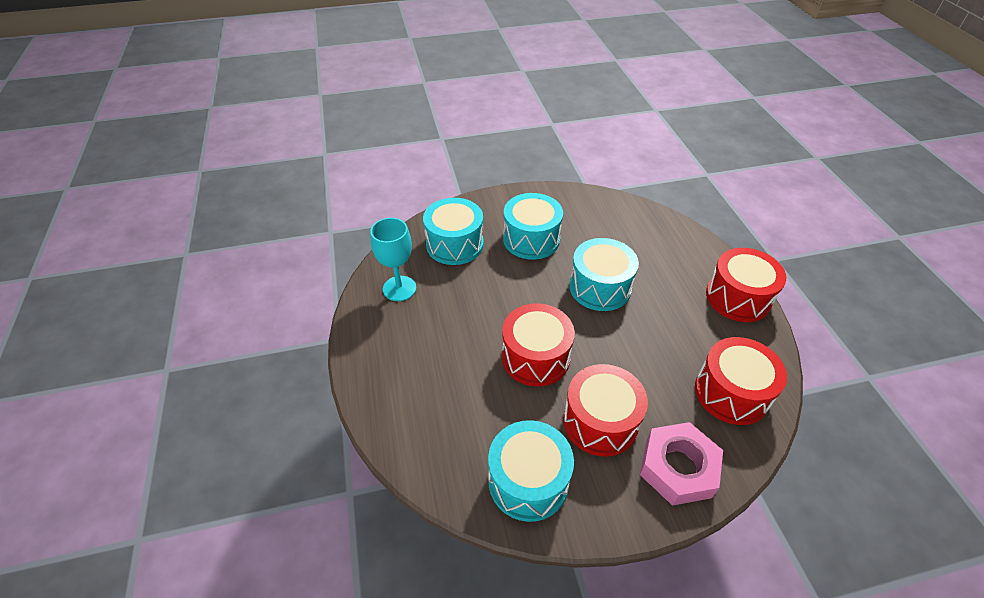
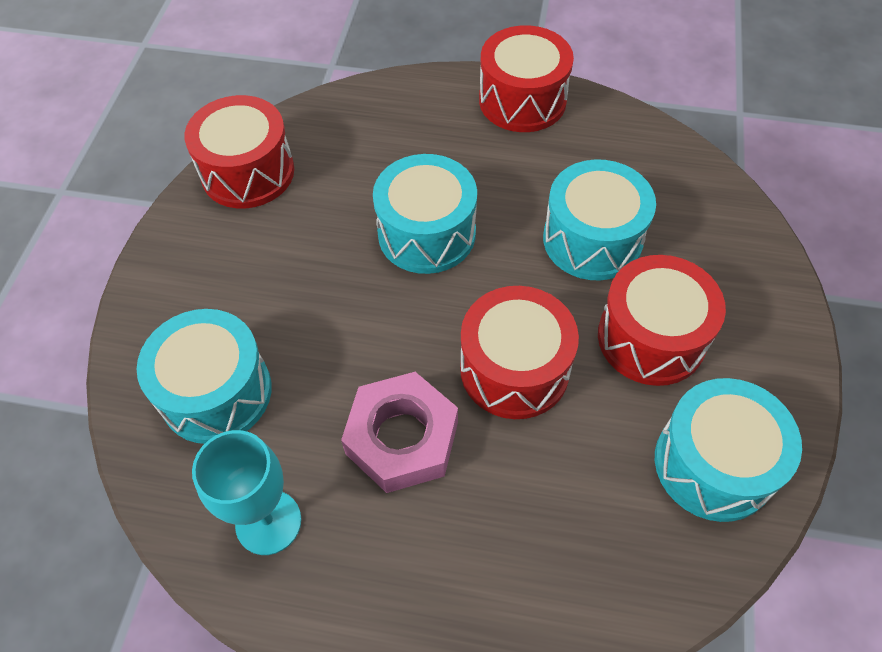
camera: 65 degrees left, 10 degrees up
turquoise drum [503,193,563,260] -> turquoise drum moved to [543,159,656,280]
pink nut [640,422,723,506] -> pink nut moved to [341,372,458,493]
red drum [695,337,787,425] -> red drum moved to [184,95,294,208]

